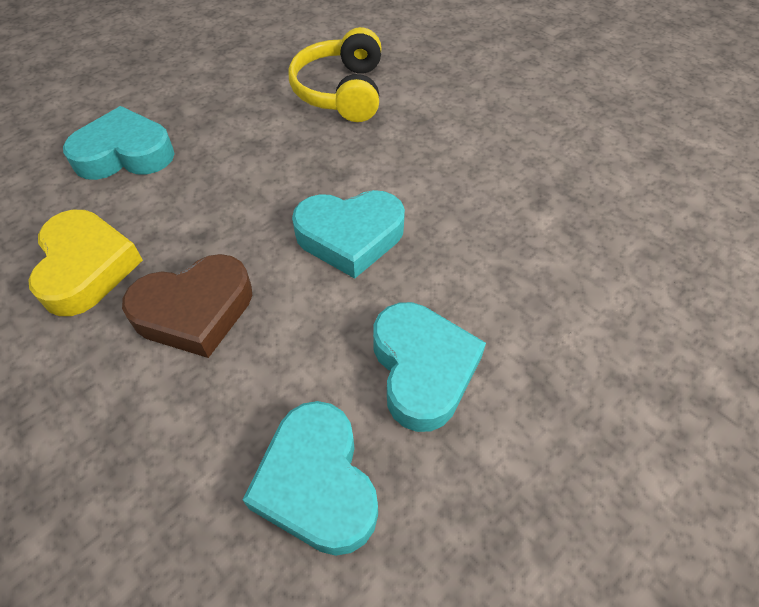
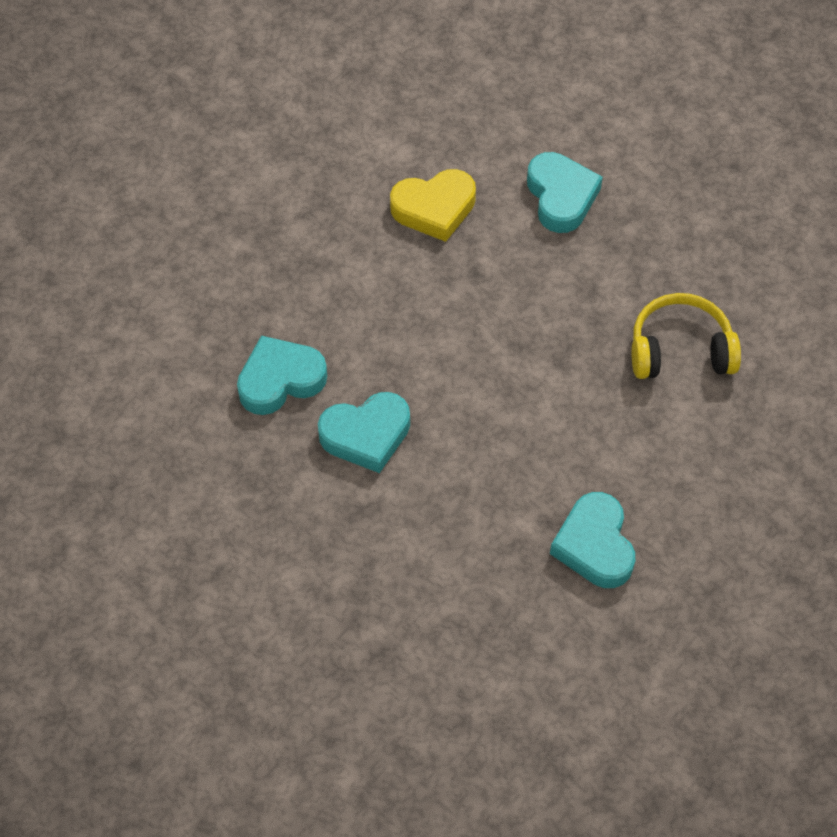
camera: 85 degrees right, 5 degrees up
brown heart [122,254,252,358] -> none
turquoise heart [292,190,405,279] -> turquoise heart moved to [550,492,635,588]

